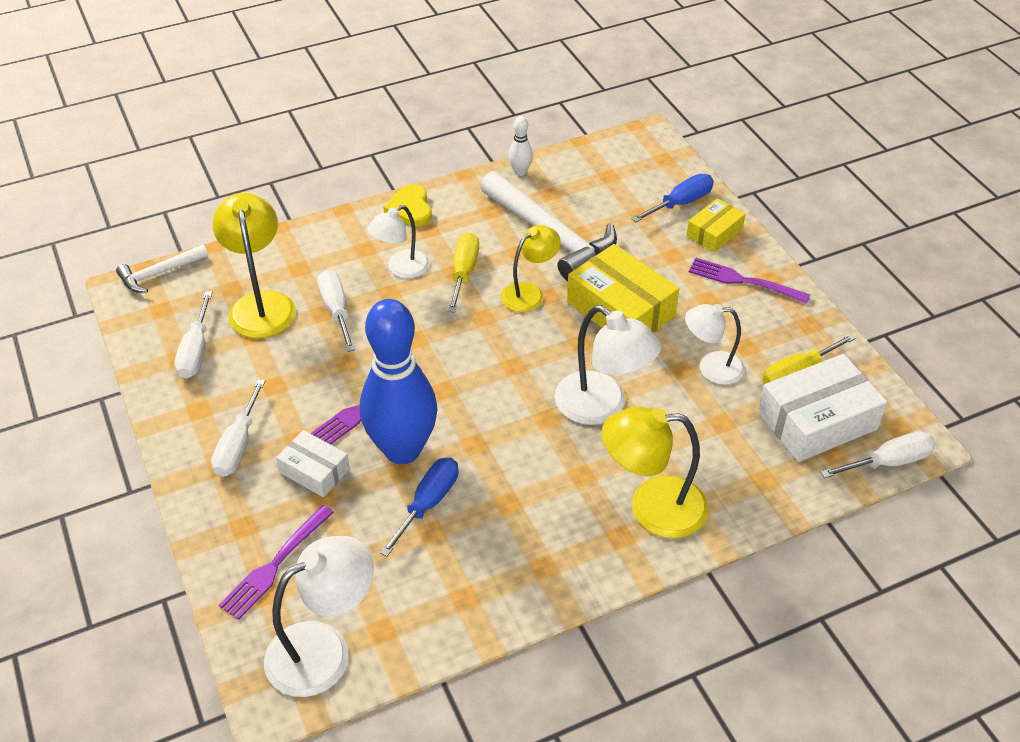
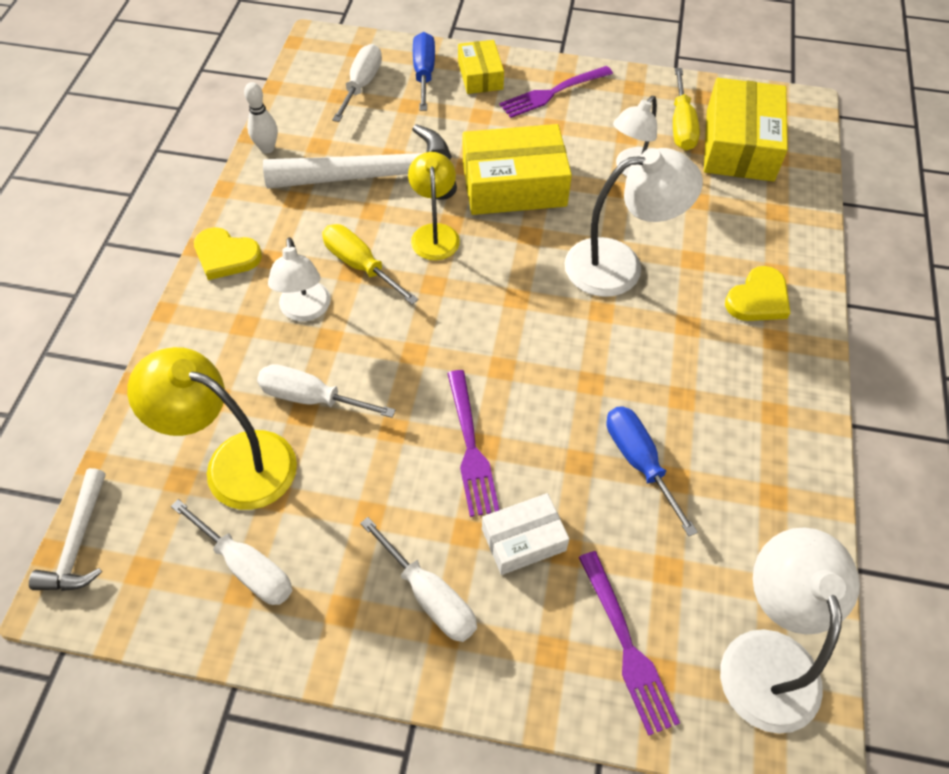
camera: 55 degrees left, 10 degrees up
blue bowling pin [360,299,438,464] -> none
yellow lamp [602,407,709,538] -> yellow heart [725,266,790,321]
white box [758,354,887,462] -> yellow box [704,78,788,182]
white screwdriver [820,431,936,478] -> white screwdriver moved to [332,44,382,122]

